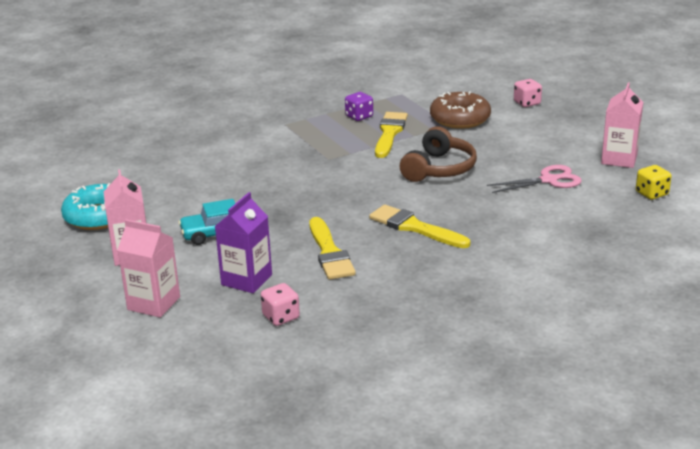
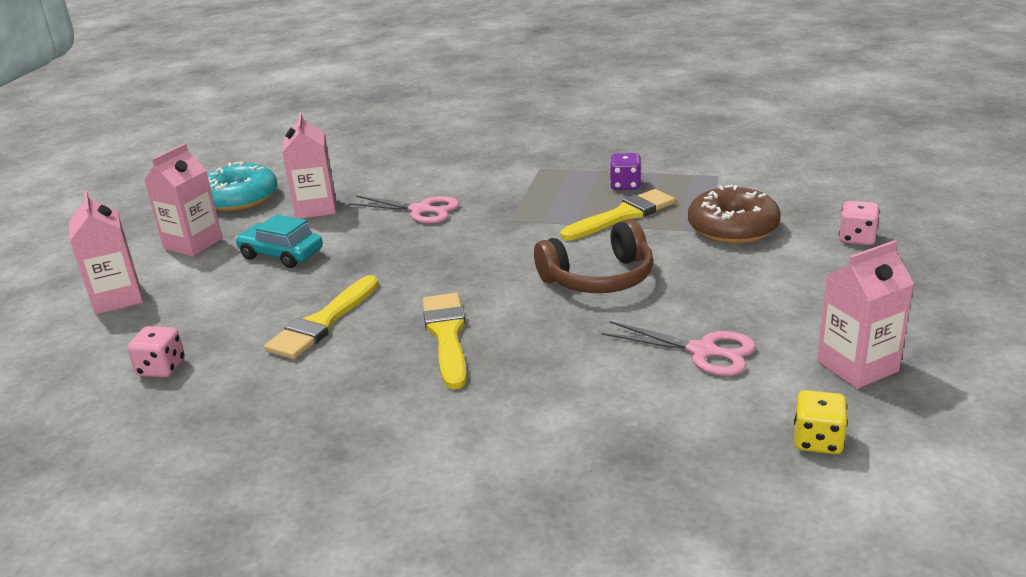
camera: 45 degrees right, 0 degrees up
purple carton [215,192,272,293] -> none
none -> pink carton [282,112,336,219]
none -> pink scissors [348,196,459,224]

